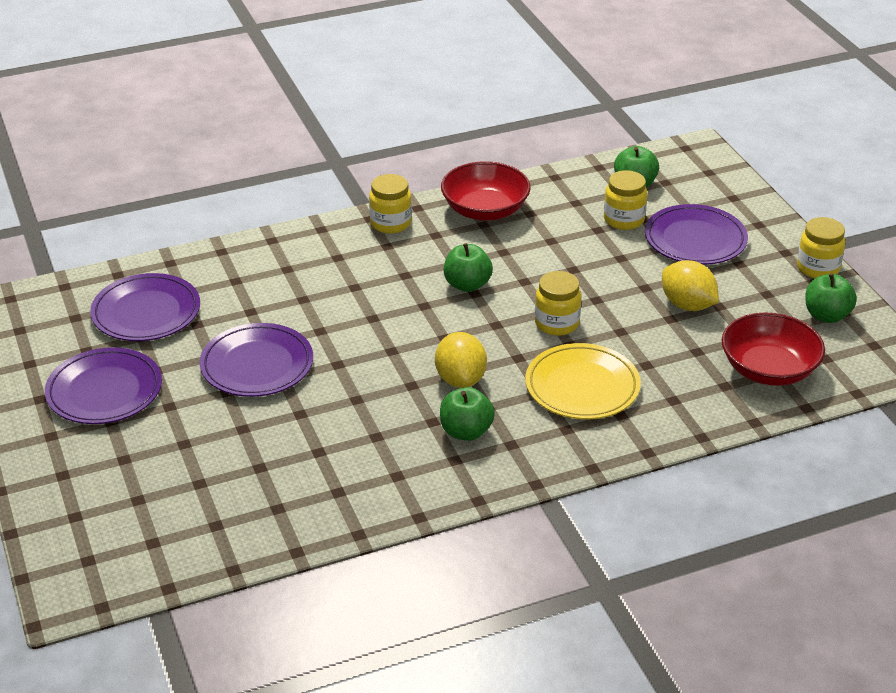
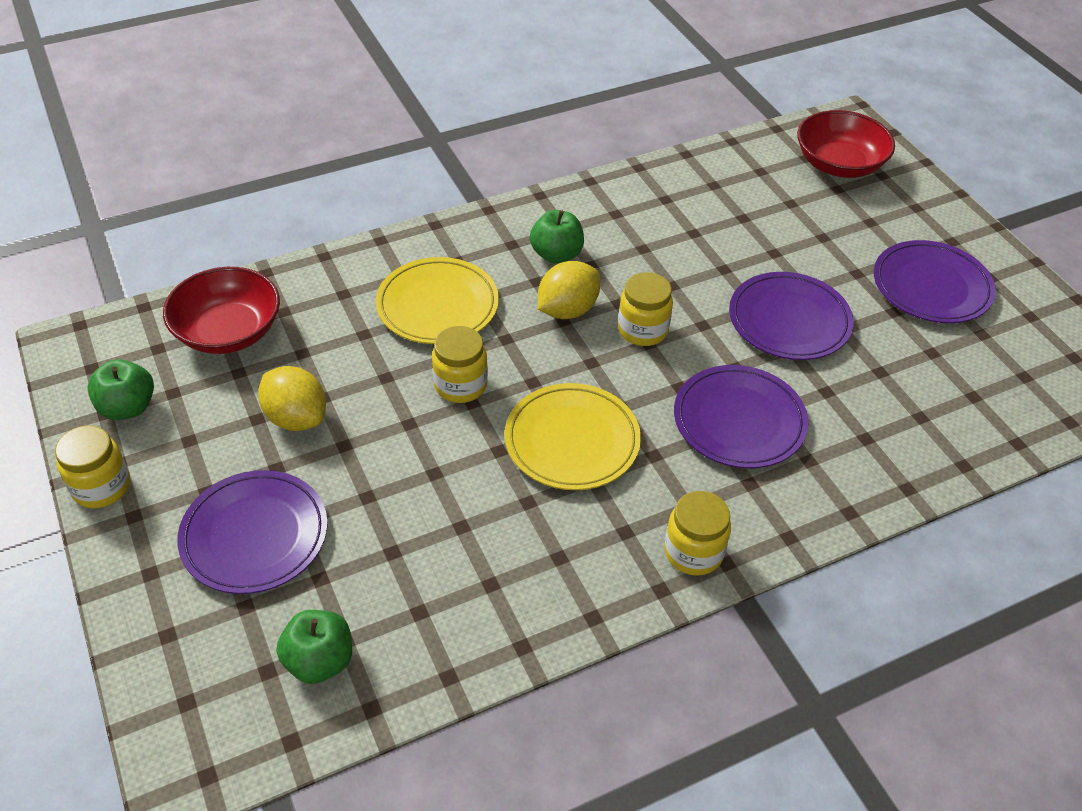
camera: 175 degrees right, 10 degrees up
purple plate [90,273,200,341] -> purple plate moved to [674,365,808,469]
yellow lemon [435,332,487,388] -> yellow lemon turned 60 degrees clockwise [538,261,600,319]
red bowl [441,161,531,221] -> red bowl moved to [797,110,895,178]
green apple [444,243,493,292] -> yellow plate [505,383,641,490]
yellow jar [604,170,647,230] -> yellow jar moved to [618,272,673,346]

